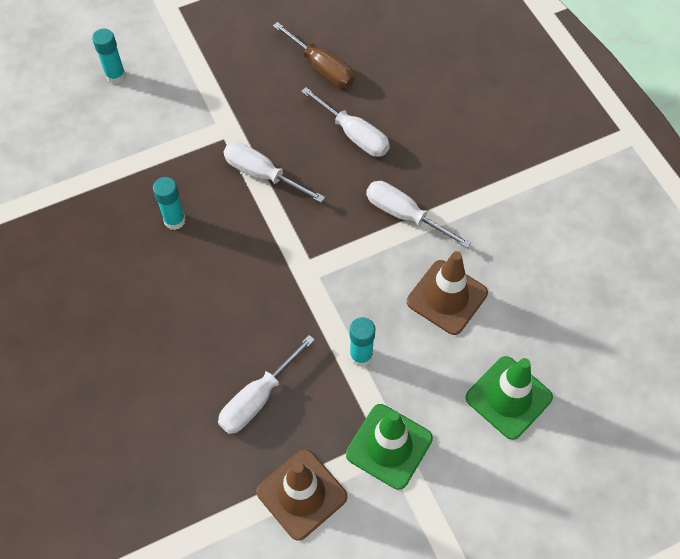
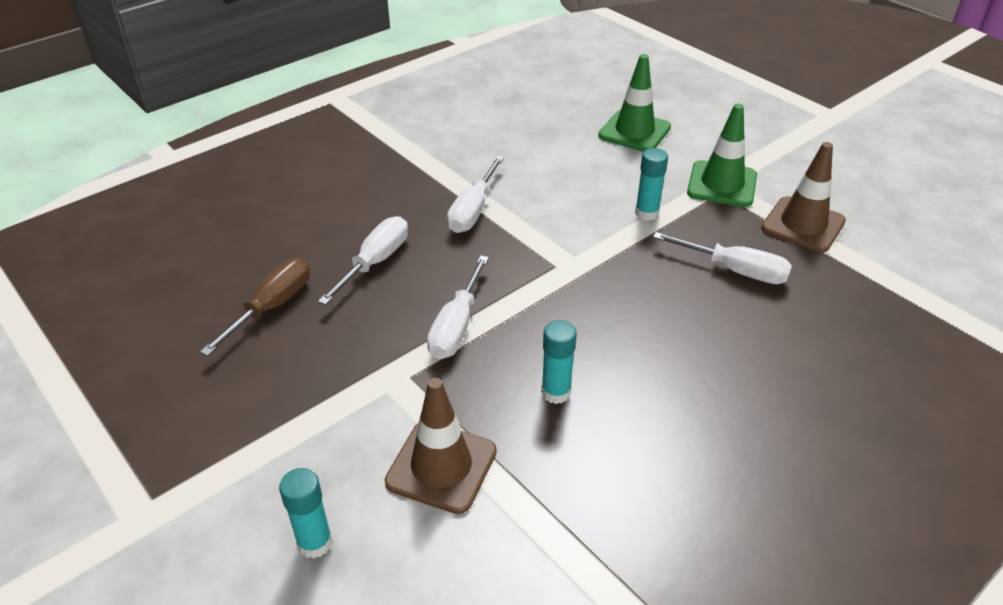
camera: 105 degrees left, 20 degrees down
brown traffic cone [407,251,488,335] -> brown traffic cone moved to [385,378,497,514]

